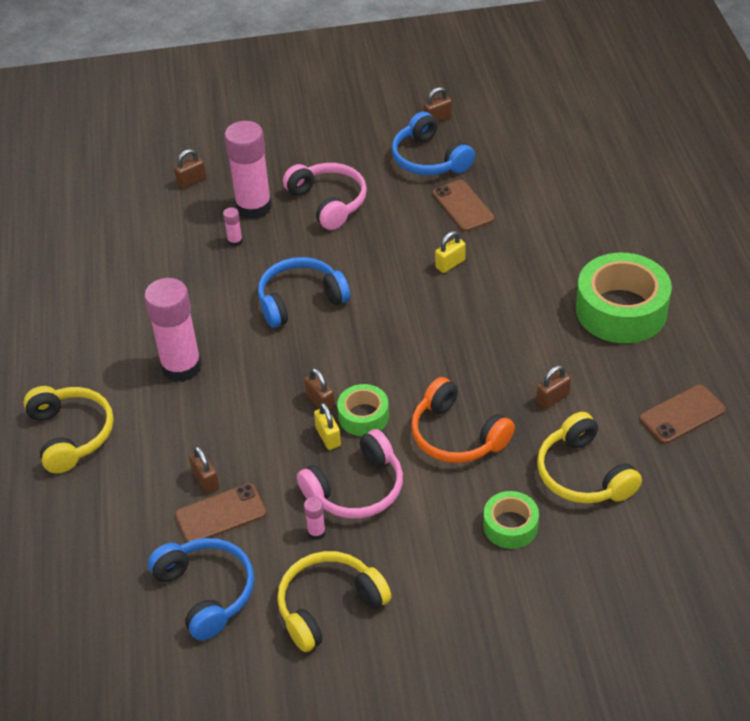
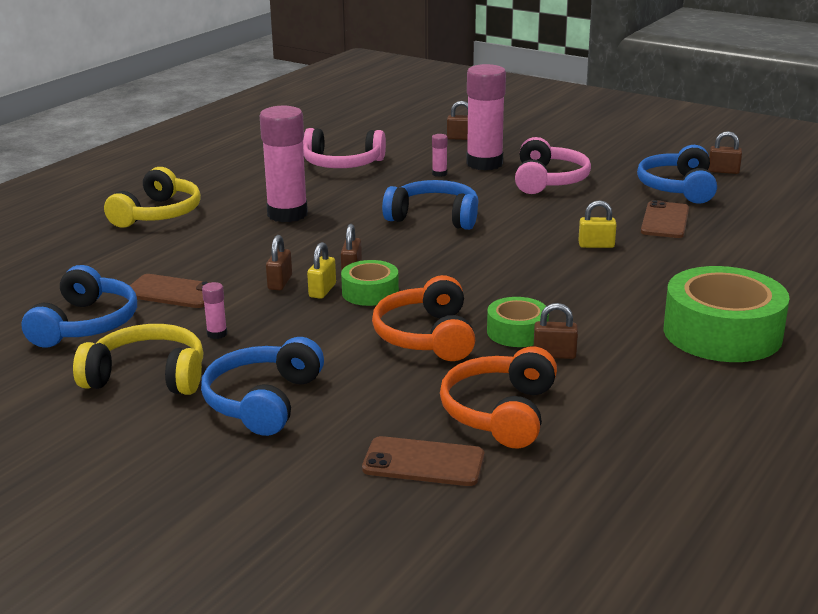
camera: 40 degrees right, 20 degrees down
brown padlock [189,446,219,493] -> brown padlock moved to [266,235,292,290]
pink headphones [297,429,403,519] -> pink headphones moved to [303,128,386,168]
green tape [483,491,539,549] -> green tape moved to [487,297,549,347]
yellow headphones [537,412,642,504] -> orange headphones [440,347,557,448]
brown phone [639,385,726,444] -> brown phone moved to [362,436,484,486]
none -> blue headphones [201,337,324,436]

